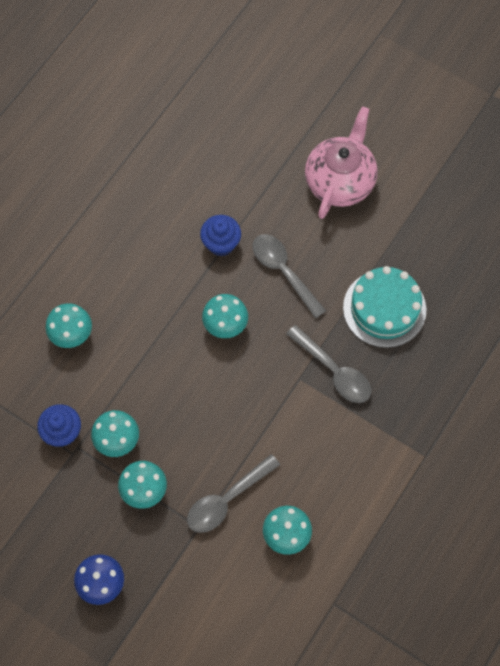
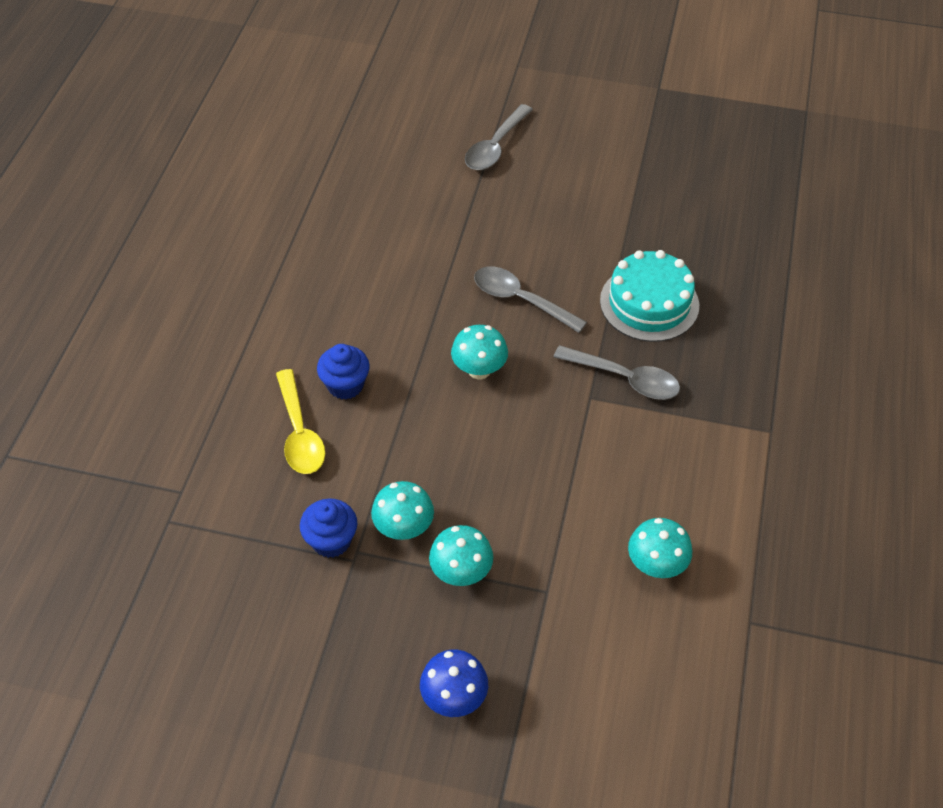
camera: 20 degrees left, 15 degrees down
turquoise mushroom [45,303,92,348] -> yellow spoon [276,369,325,474]
grey spoon [187,454,280,533] -> grey spoon moved to [465,104,533,170]
blue cupcake [200,215,241,256] -> blue cupcake moved to [317,344,370,400]
pink teapot [305,106,377,219] -> none

